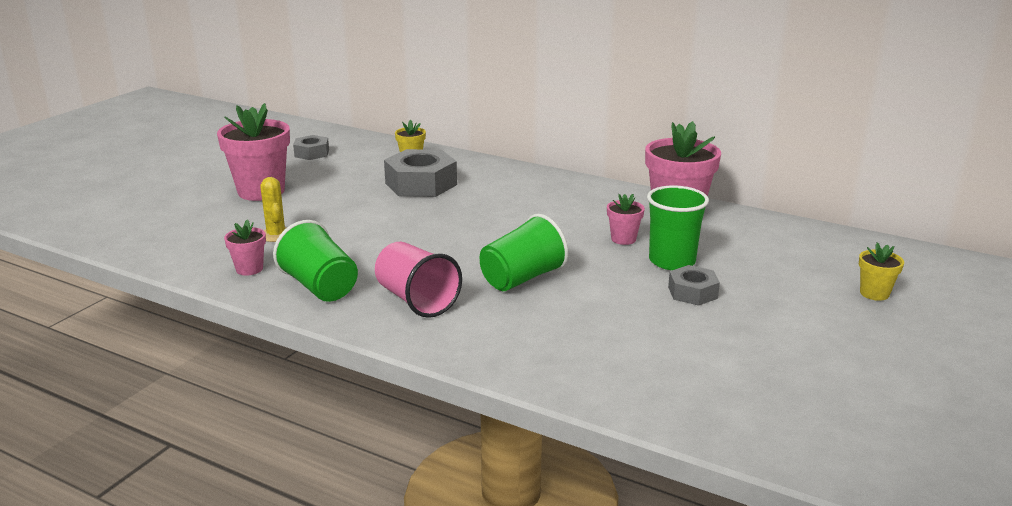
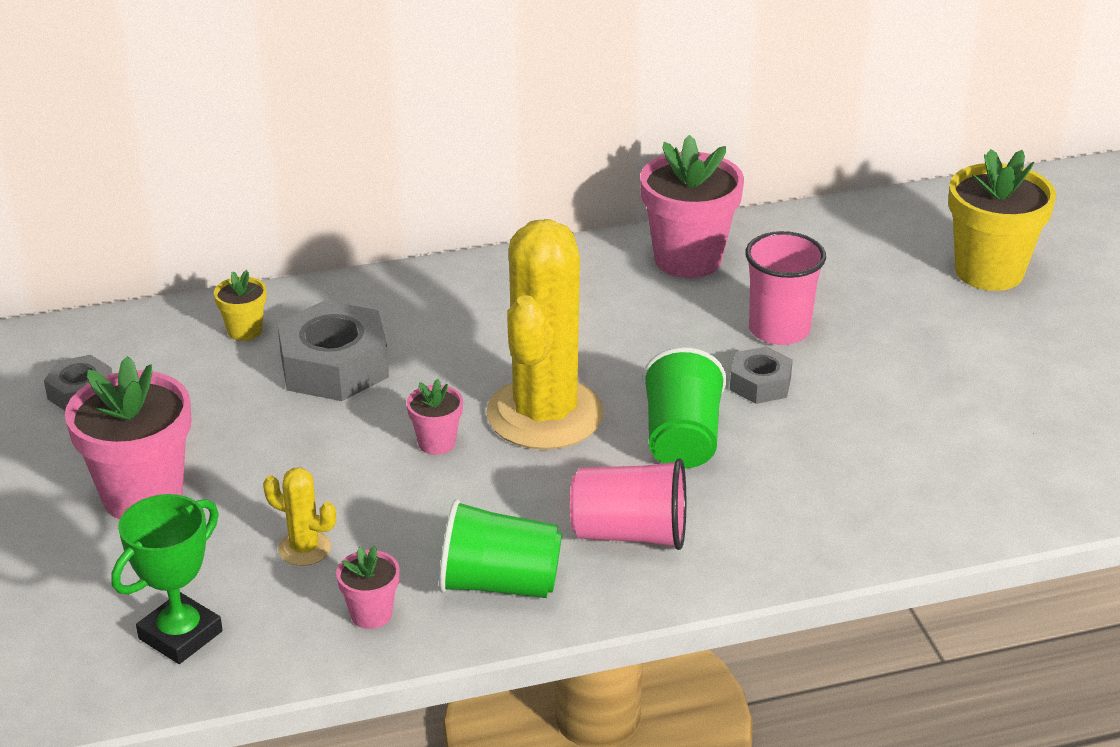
camera: 45 degrees left, 10 degrees up
pink flower pot [607,194,645,245] -> pink flower pot moved to [407,379,463,455]
green cup [647,185,709,270] -> pink cup [745,231,826,345]
grey nut [668,265,720,306] -> grey nut moved to [730,346,793,404]
yellow flower pot [859,242,904,301] -> yellow flower pot [948,149,1056,291], size x2.07
none -> green trophy [111,494,222,664]
none -> yellow cactus [486,219,604,450]

